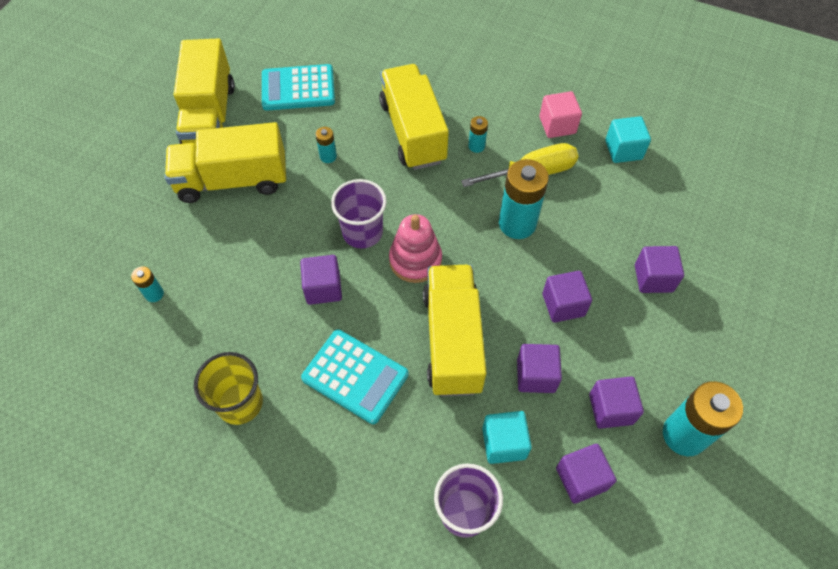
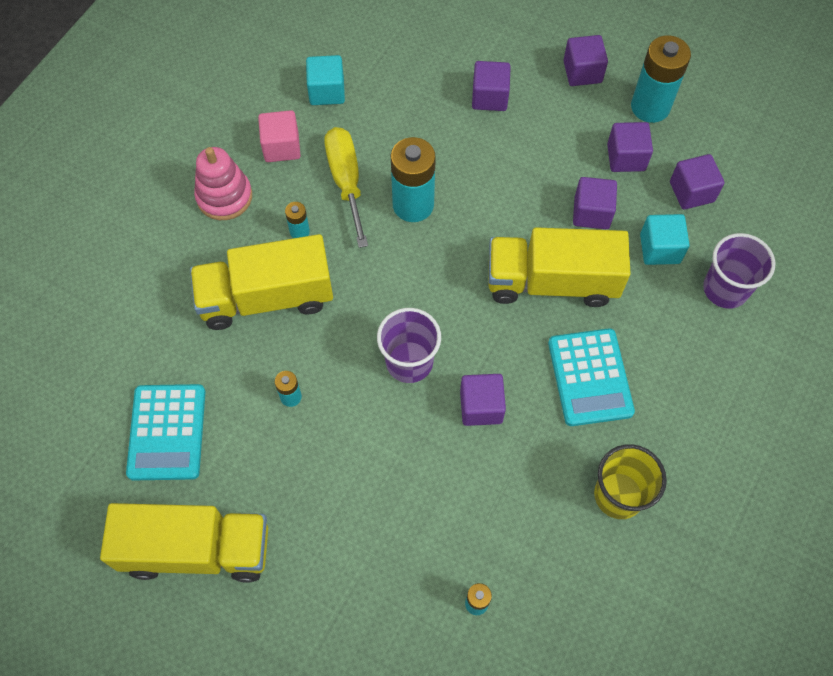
camera: 85 degrees left, 5 degrees up
yellow truck [165,122,286,203] -> none
turquoise calculator [301,330,409,424] -> turquoise calculator turned 135 degrees clockwise [548,328,635,426]
pink stacking toy [389,214,442,283] -> pink stacking toy moved to [194,147,252,220]
purple cube [542,271,592,323] -> purple cube moved to [563,35,608,86]

